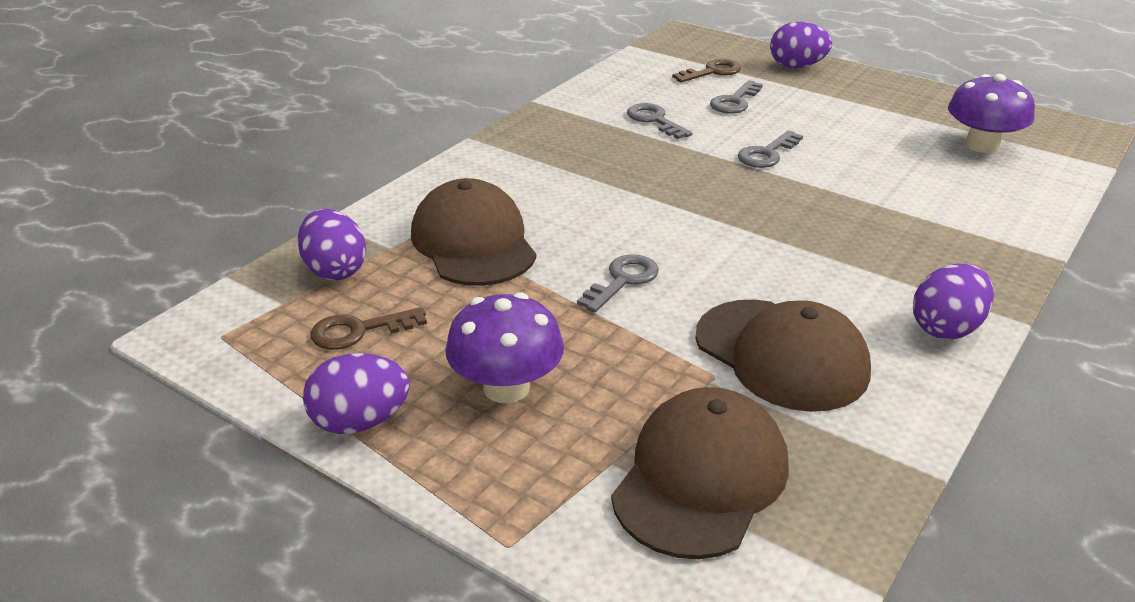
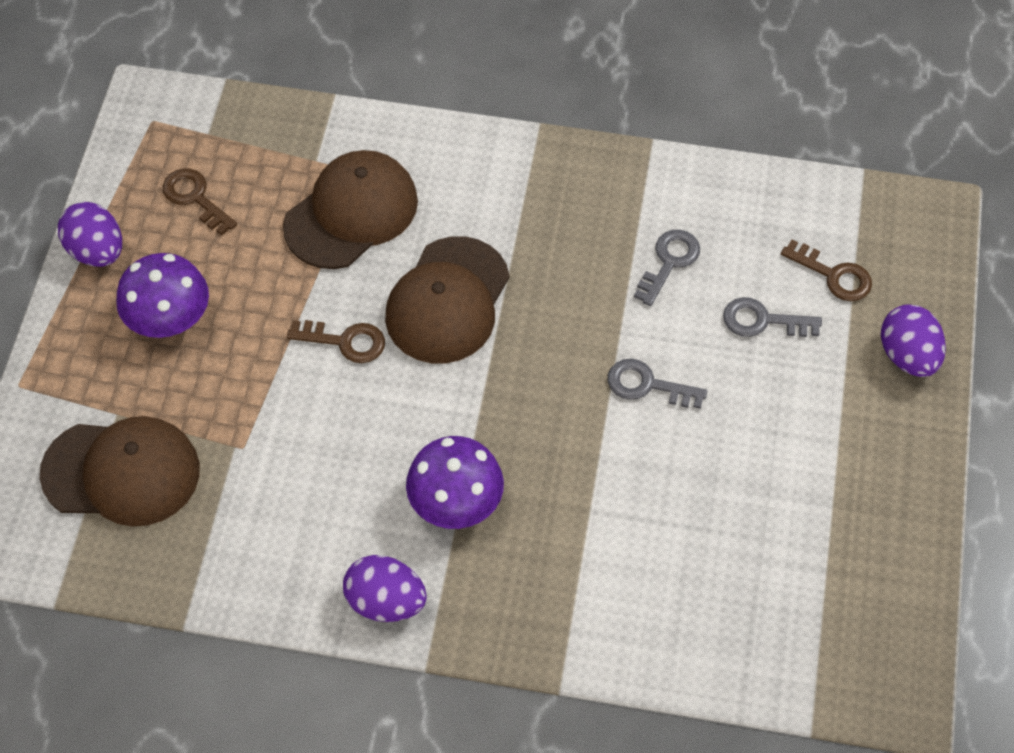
camera: 65 degrees right, 25 degrees up
purple egg [297,209,366,280] -> none
grey key [577,255,659,313] -> brown key [287,320,385,363]
brown cap [695,300,871,412] -> brown cap moved to [385,236,510,364]
purple mushroom [948,74,1035,153] -> purple mushroom moved to [406,436,504,529]

